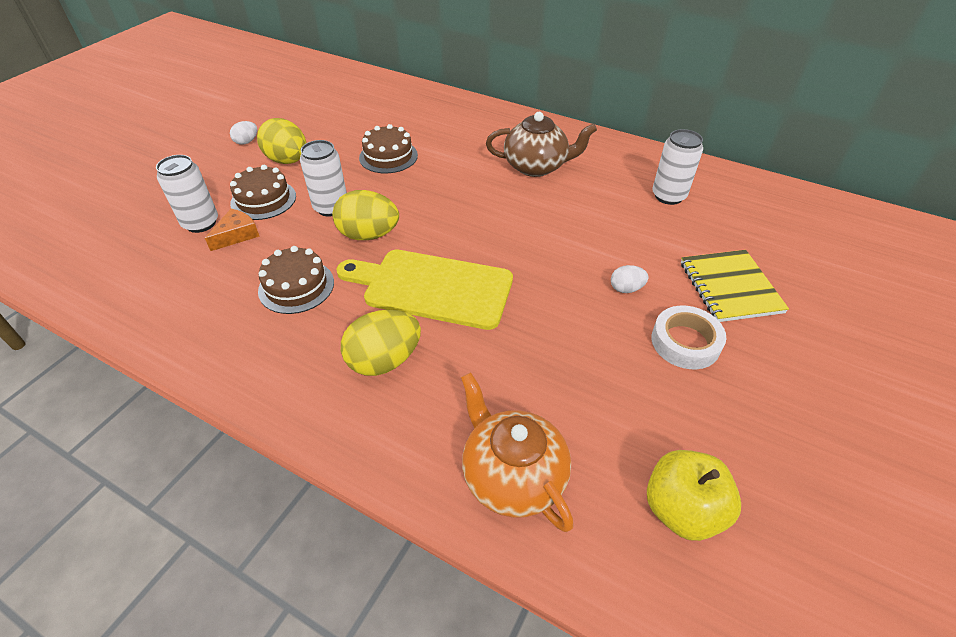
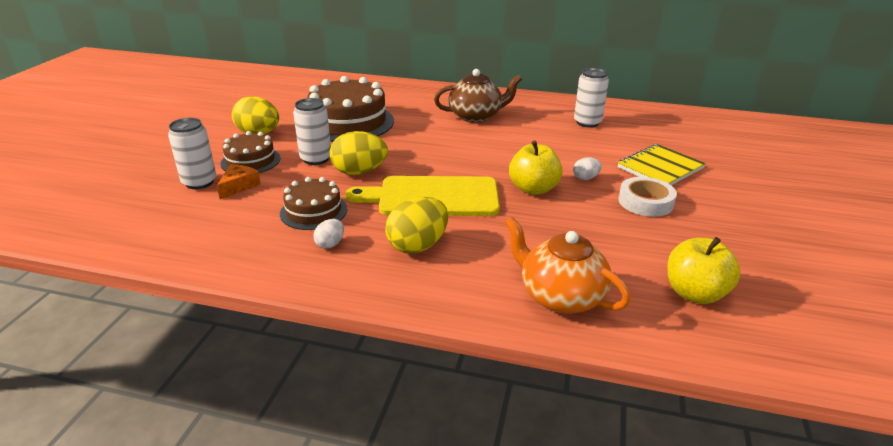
camera: 15 degrees left, 15 degrees down
white egg [230,121,257,145] -> white egg moved to [313,219,344,249]
brown cake [359,124,418,173] -> brown cake [307,76,394,142], size x1.78
yellow notebook [681,250,789,322] -> yellow notebook turned 75 degrees clockwise [618,144,706,185]
none -> yellow apple [509,141,562,195]

